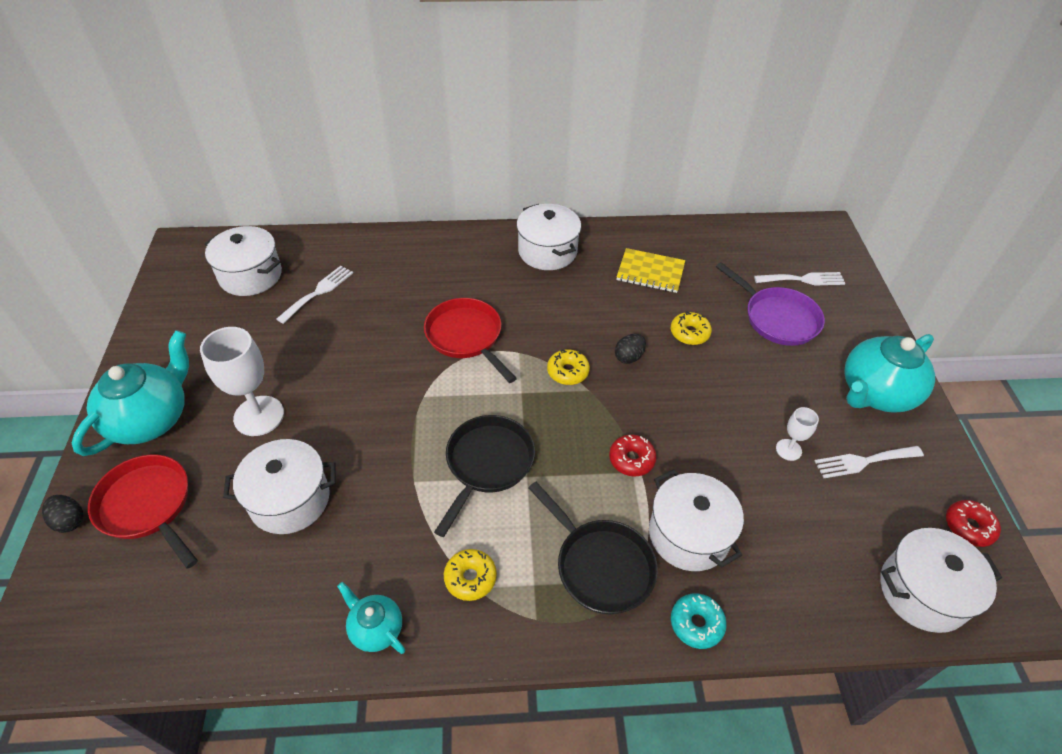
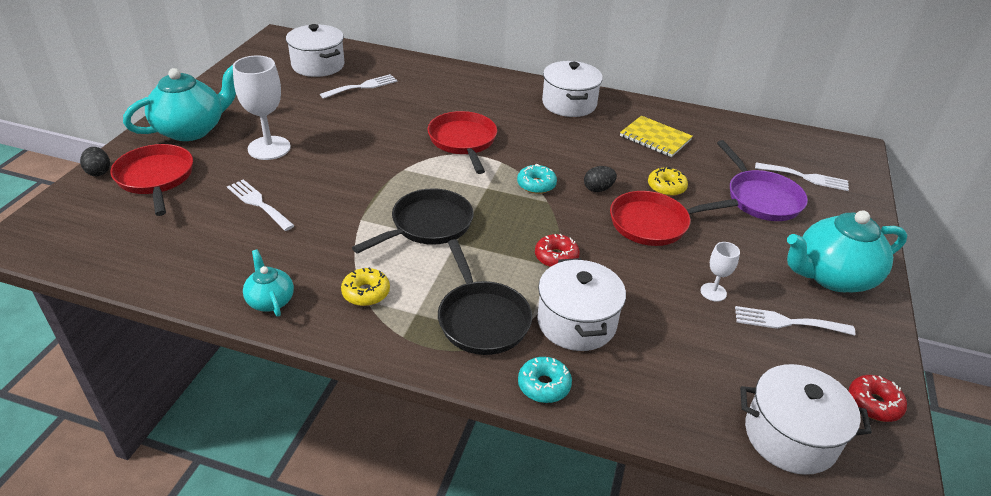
camera: 20 degrees right, 10 degrees down
white pot [223,439,336,534] -> white fork [227,179,295,231]
yellow donut [547,349,590,385] -> turquoise donut [517,164,557,194]
none -> red pan [610,191,738,246]

